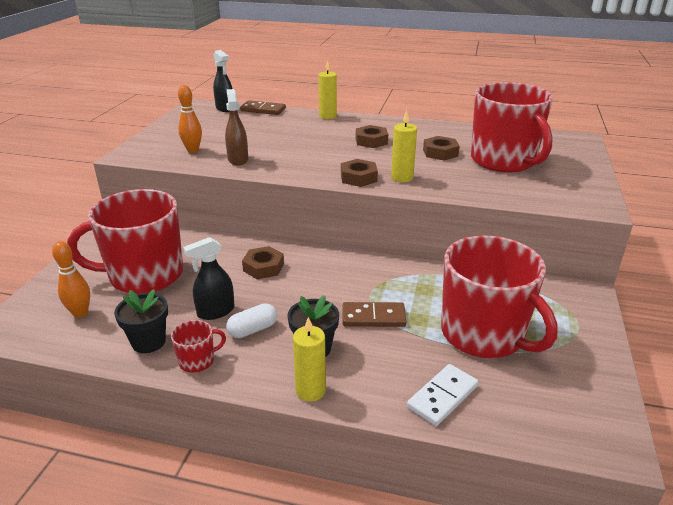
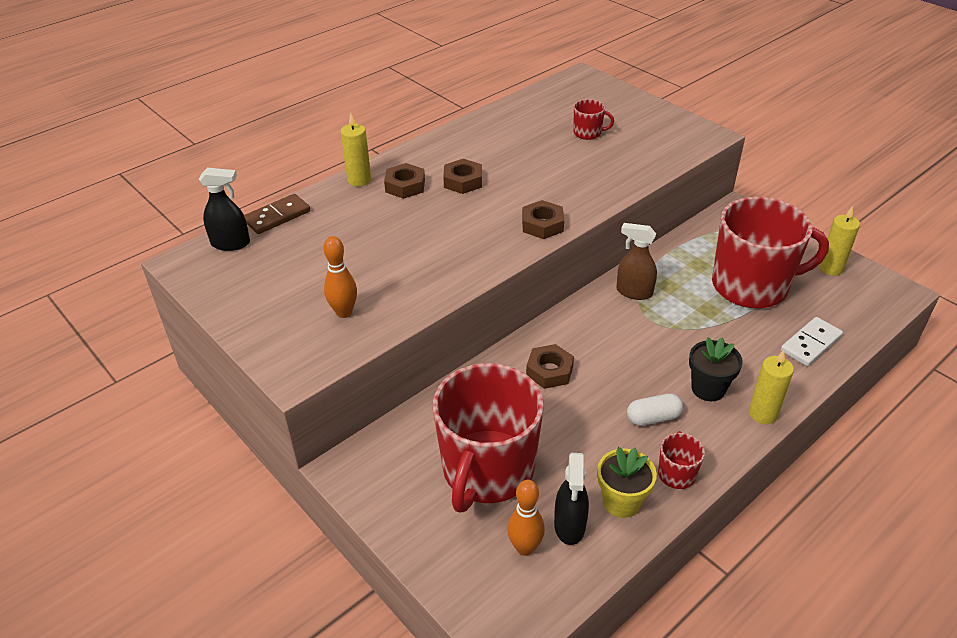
camera: 55 degrees left, 10 degrees up
black flower pot [114,289,168,353] -> yellow flower pot [597,447,657,518]
black spray bottle [183,237,235,320] -> black spray bottle moved to [554,453,589,545]
brown spray bottle [225,89,248,166] -> brown spray bottle moved to [616,223,657,300]
white capsule [226,303,277,338] -> white capsule turned 75 degrees clockwise [627,394,683,426]
brown domino [343,302,407,327] -> none
yellow candle [391,110,417,182] -> yellow candle moved to [819,206,860,275]
white domino [407,364,478,426] -> white domino turned 60 degrees clockwise [781,317,843,366]
brown nut [423,136,460,161] -> brown nut moved to [384,163,425,199]
red mug [471,82,553,172] -> red mug [574,99,614,140], size x0.41

